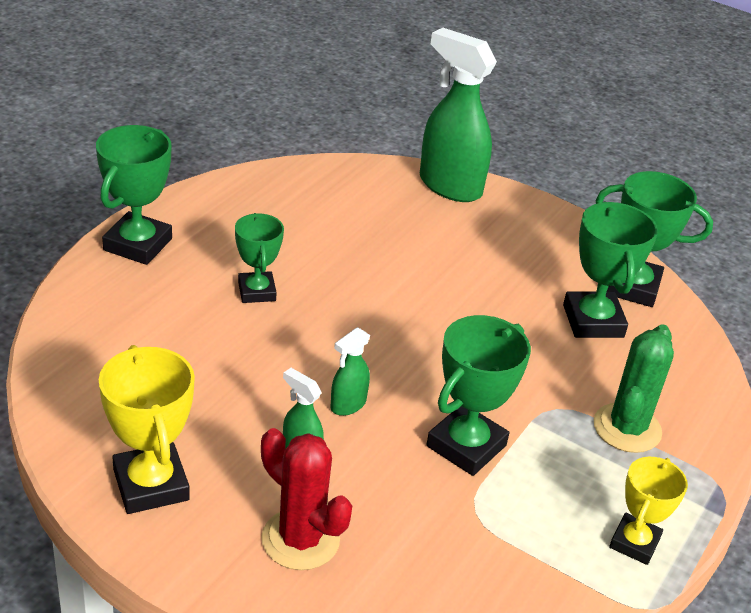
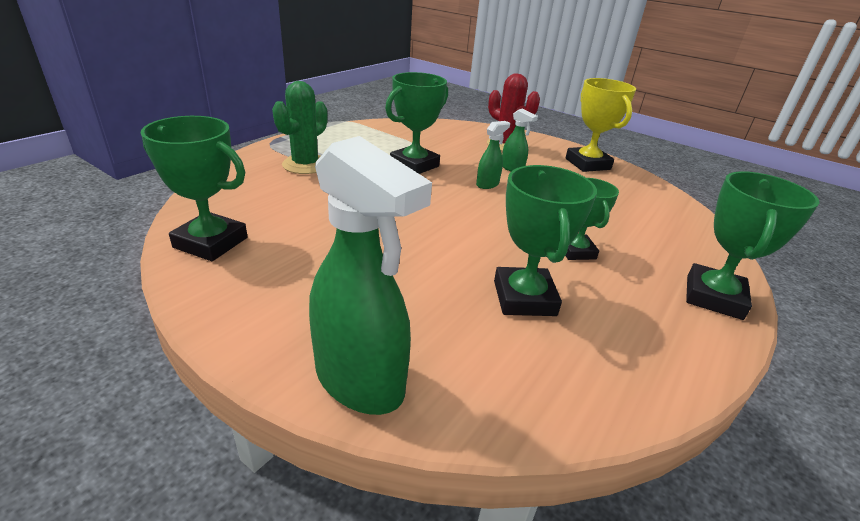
camera: 175 degrees left, 5 degrees down
green trophy [563,202,658,338] -> green trophy moved to [494,165,597,316]
yellow trophy [609,457,688,565] -> none

